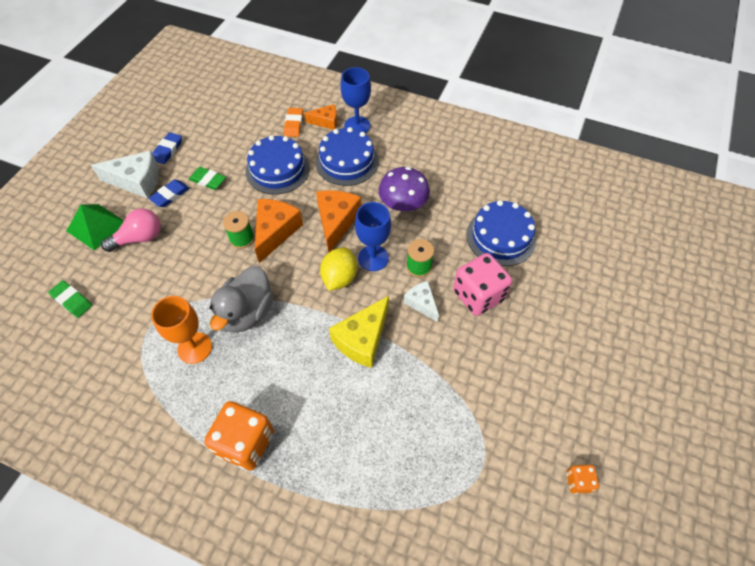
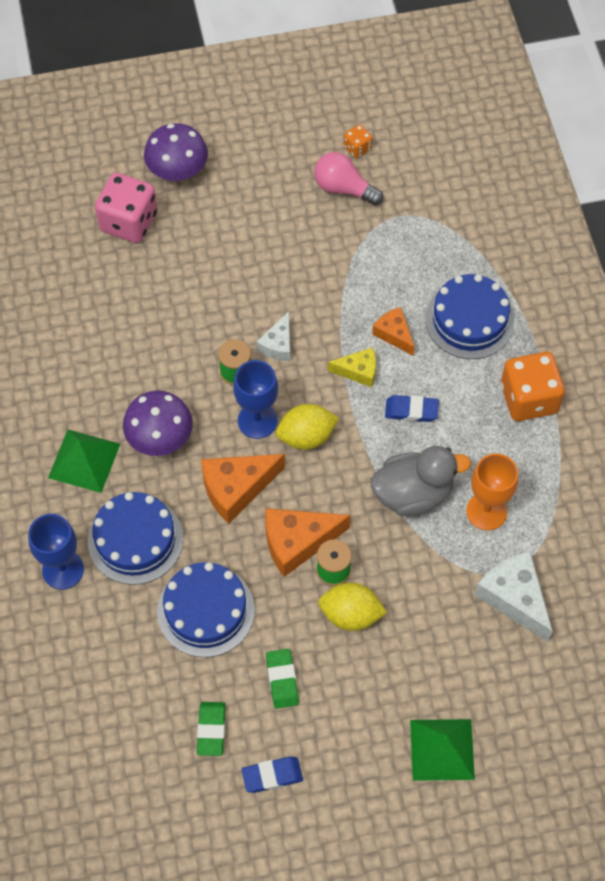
camera: 125 degrees left, 5 degrees up
green eraser [48,280,92,318] -> green eraser moved to [197,702,226,756]
white cheese [91,151,159,199] -> white cheese moved to [475,551,552,642]
pink light bulb [101,208,161,252] -> pink light bulb moved to [314,152,383,206]
blue eraser [148,180,190,207] -> blue eraser moved to [385,395,439,422]
orange eraser [284,108,303,137] -> none
orange cheese [304,104,337,130] -> orange cheese moved to [372,307,415,355]
yellow cheese [329,296,389,368] -> yellow cheese [328,347,376,387], size x0.60
pink dice [453,253,512,316] -> pink dice moved to [95,173,158,243]
blue cake [466,200,536,266] -> blue cake moved to [425,274,515,359]
none -> green pyramid [48,430,120,493]
none -> purple mushroom [144,123,208,181]
none -> yellow lemon [318,582,387,631]

